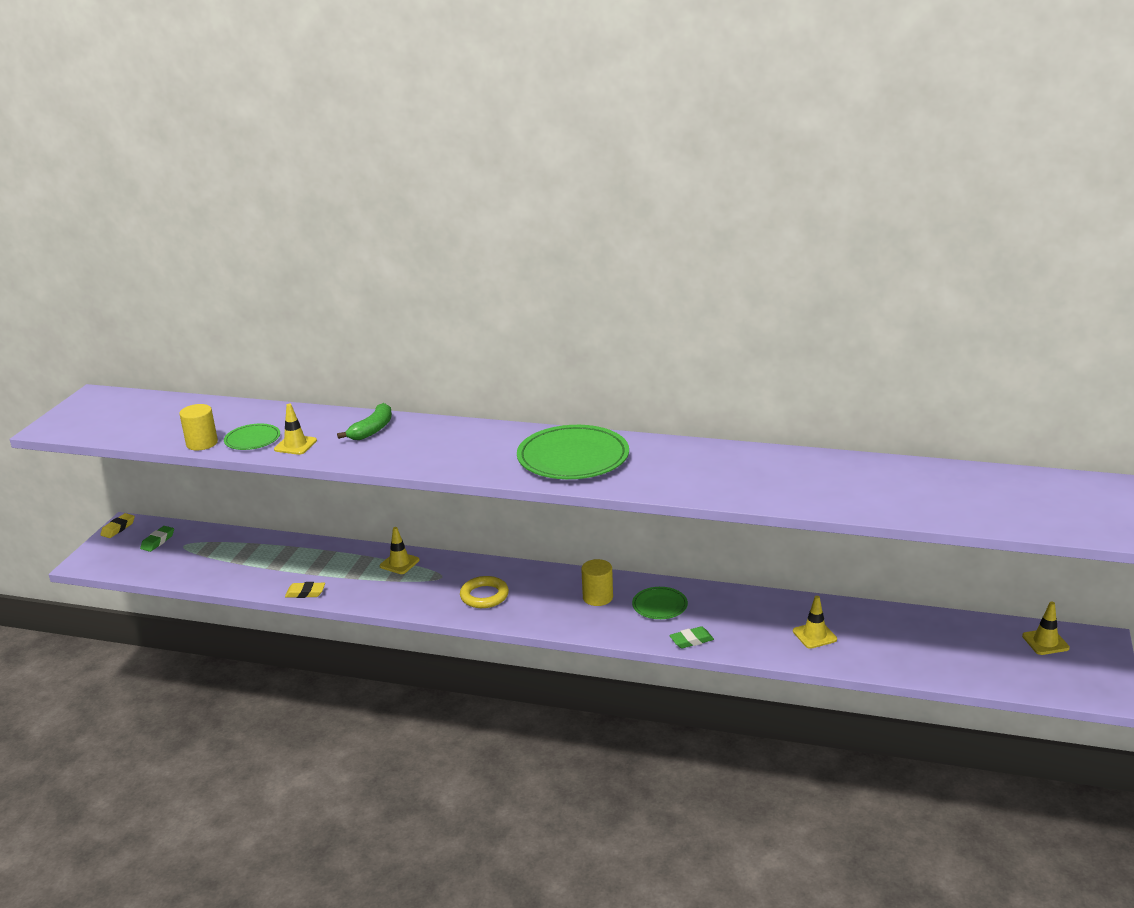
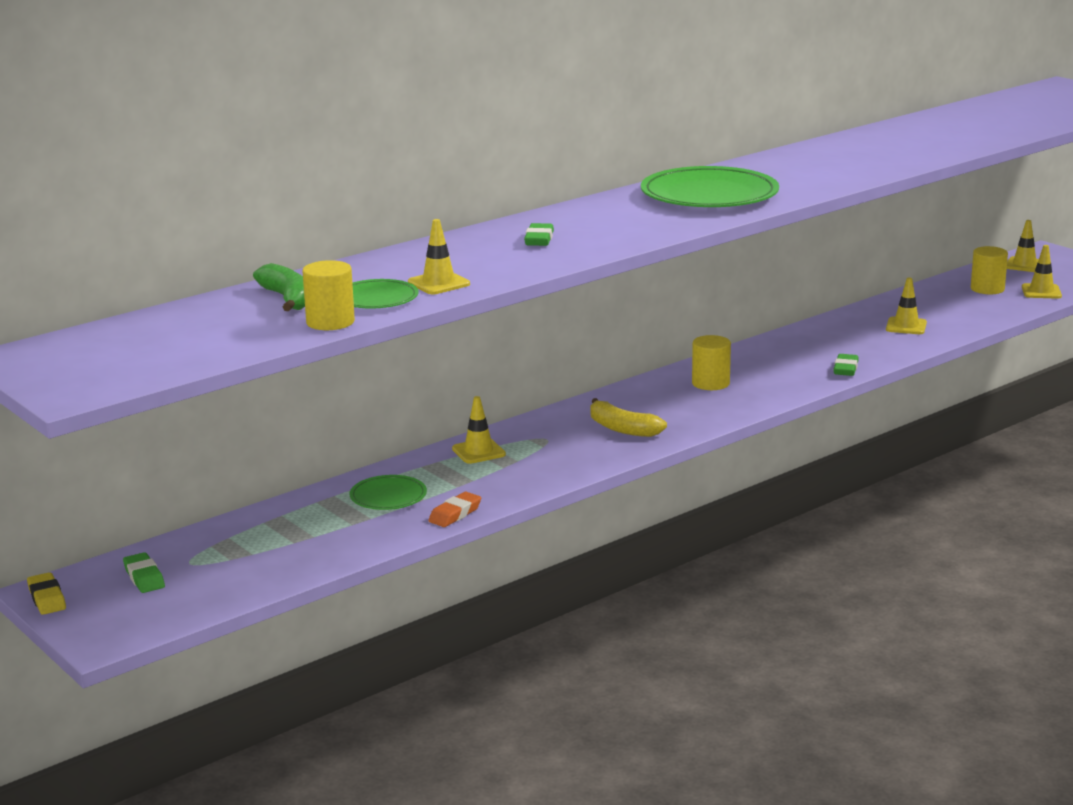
camera: 55 degrees left, 5 degrees down
yellow eraser [285,582,325,598] -> orange eraser [428,492,481,527]
green banana [337,403,392,440] -> green banana moved to [253,263,305,311]
yellow ring [460,576,509,608] -> yellow banana [590,398,667,437]
green plate [632,587,688,619] -> green plate moved to [349,475,427,510]
none -> green eraser [524,223,554,246]
none -> yellow cylinder [971,246,1008,294]
none -> yellow traffic cone [1022,245,1062,299]

